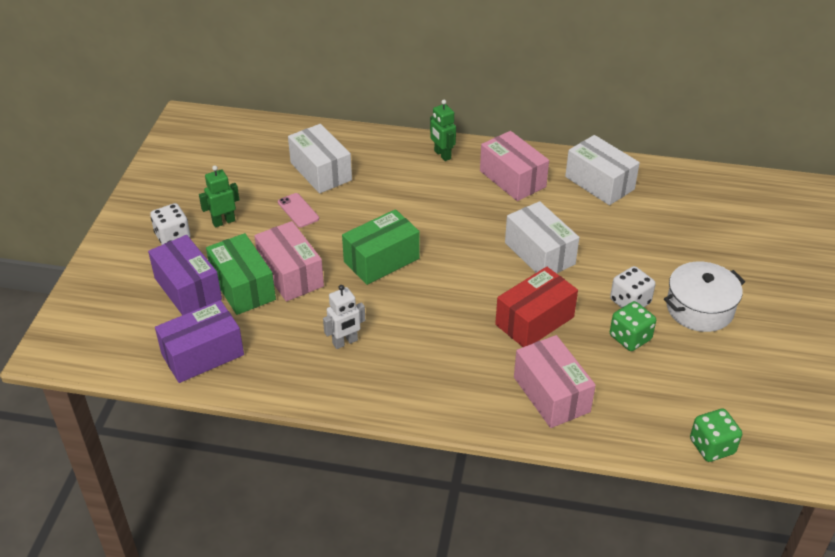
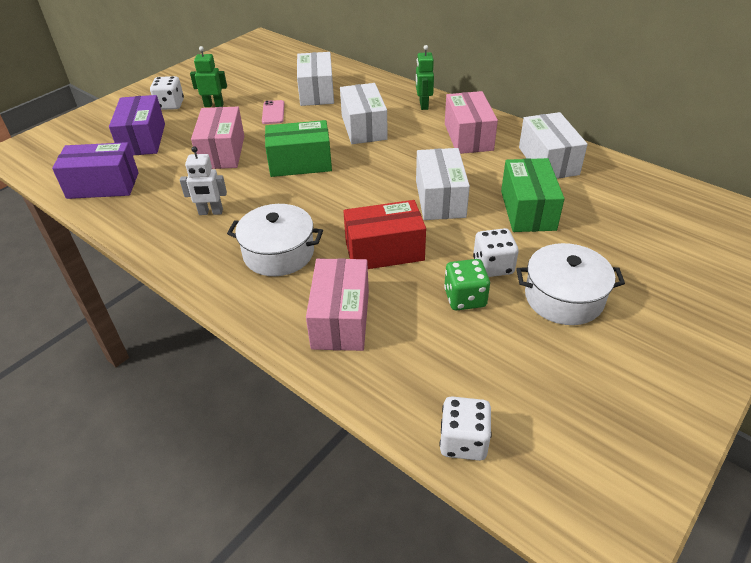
camera: 30 degrees right, 0 degrees up
green box [206,233,276,315] -> green box moved to [501,158,565,232]
green dice [690,409,742,462] -> white dice [439,396,492,461]
none -> white pot [227,204,323,276]
none -> white box [340,83,388,144]

